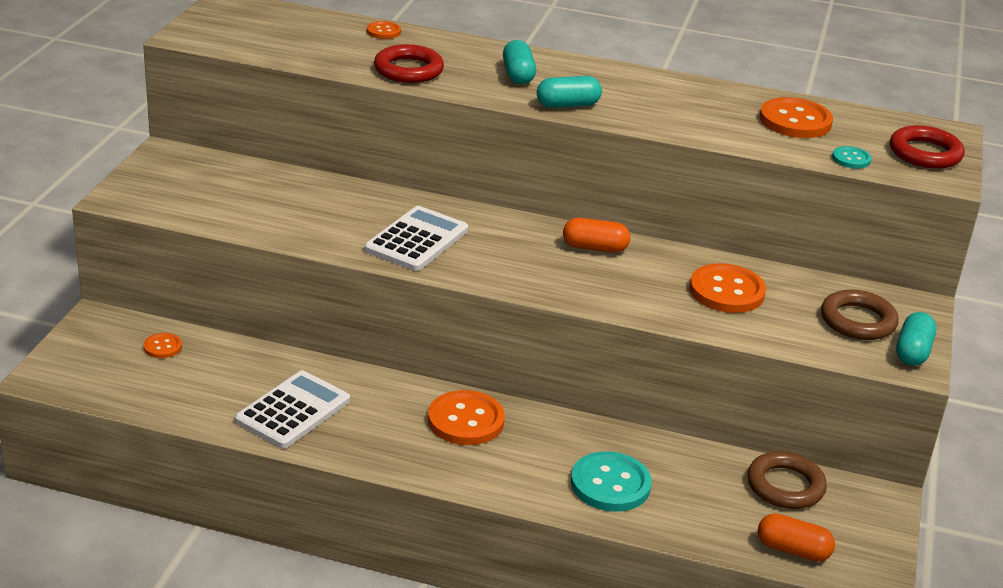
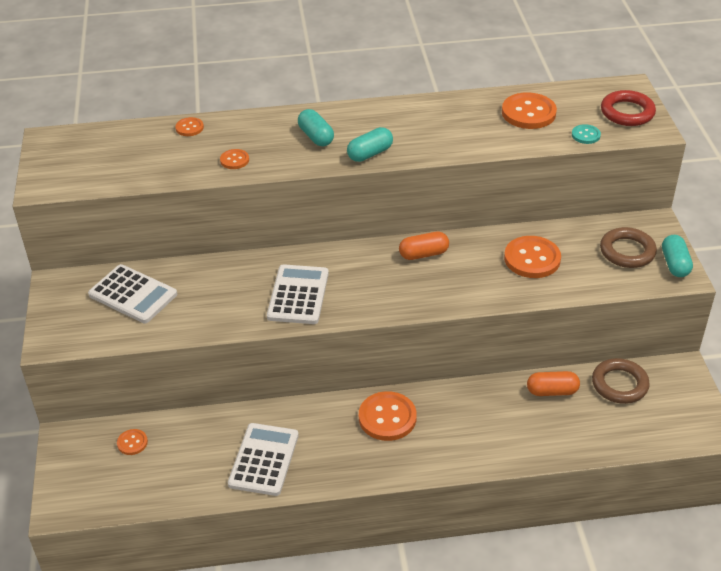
camera: 20 degrees left, 10 degrees up
red ring [374,44,444,83] -> orange button [220,149,249,169]
turquoise button [571,451,652,512] -> none
orange capsule [758,513,835,561] -> orange capsule moved to [527,371,580,396]
none -> white calculator [88,264,177,323]

